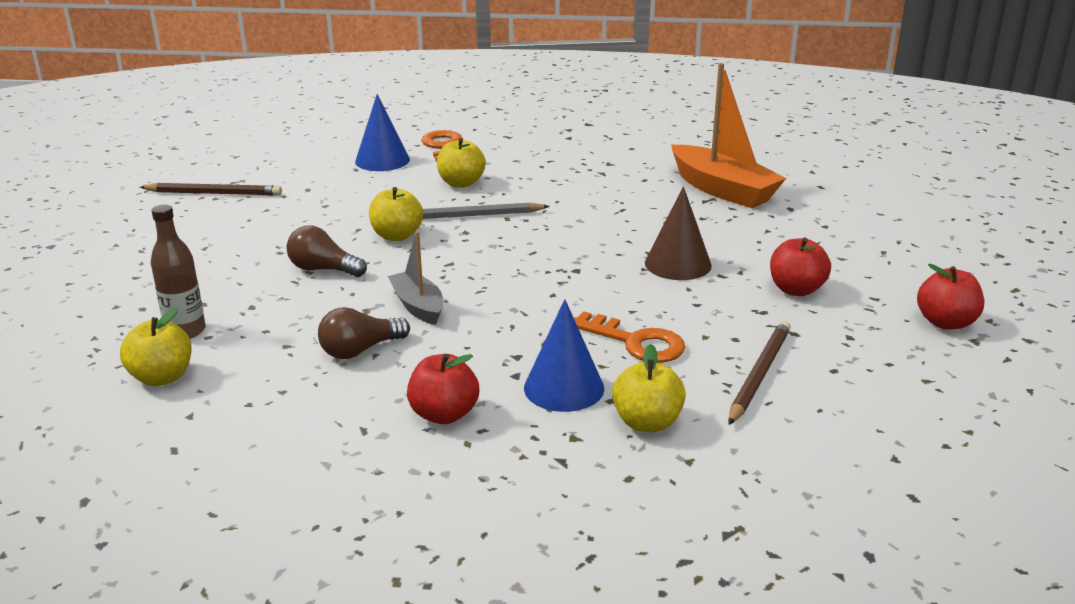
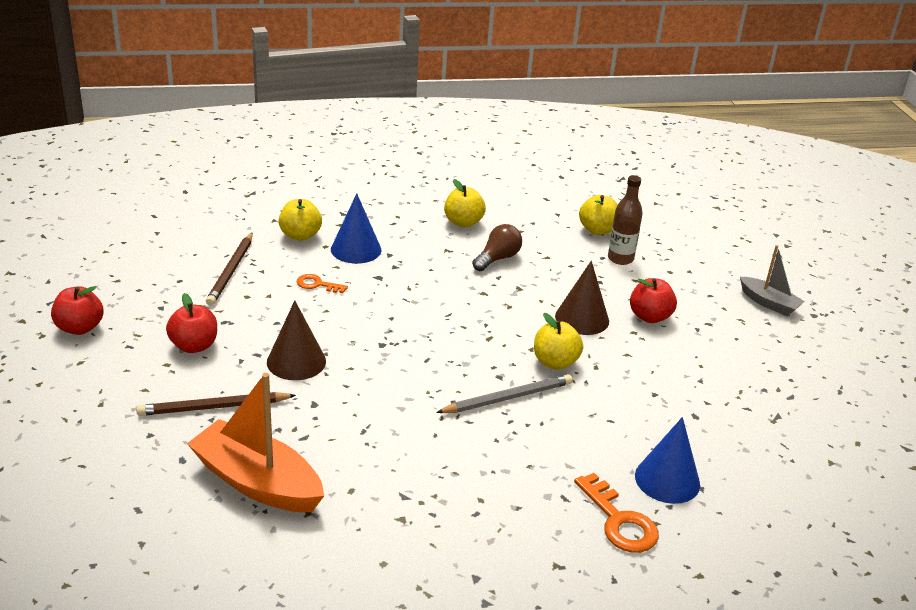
camera: 160 degrees right, 5 degrees up
brown pencil [140,183,282,196] -> brown pencil moved to [136,392,296,416]
brown light bulb [286,225,367,277] -> brown cone [555,261,609,335]
grey boat [388,231,443,325] -> grey boat moved to [740,245,805,316]
red apple [407,354,479,424] -> red apple moved to [630,278,677,323]
yellow apple [437,138,486,188] -> yellow apple moved to [444,179,486,227]
orange key [574,311,685,363] -> orange key [297,274,348,293], size x0.60

